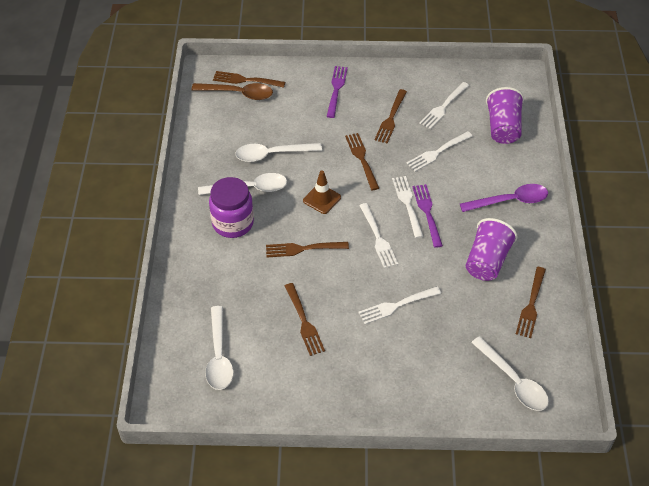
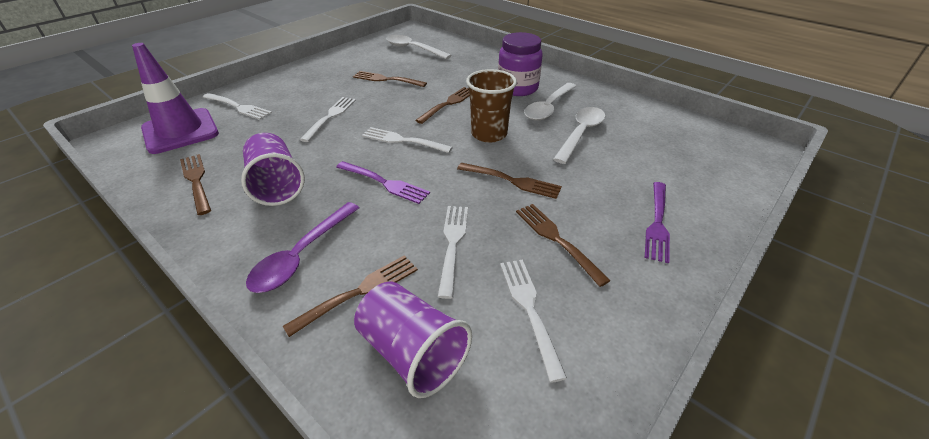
camera: 130 degrees right, 10 degrees down
brown spoon [191,83,273,100] -> none
brown fork [213,71,285,88] -> brown fork moved to [283,255,418,337]
brown traffic cone [303,170,341,214] -> brown cup [466,69,517,143]
purple fork [326,66,348,118] -> purple fork turned 60 degrees clockwise [645,182,670,263]
white fork [392,176,424,238] -> white fork moved to [203,93,272,120]
white spoon [471,336,549,411] -> purple traffic cone [132,43,219,154]

